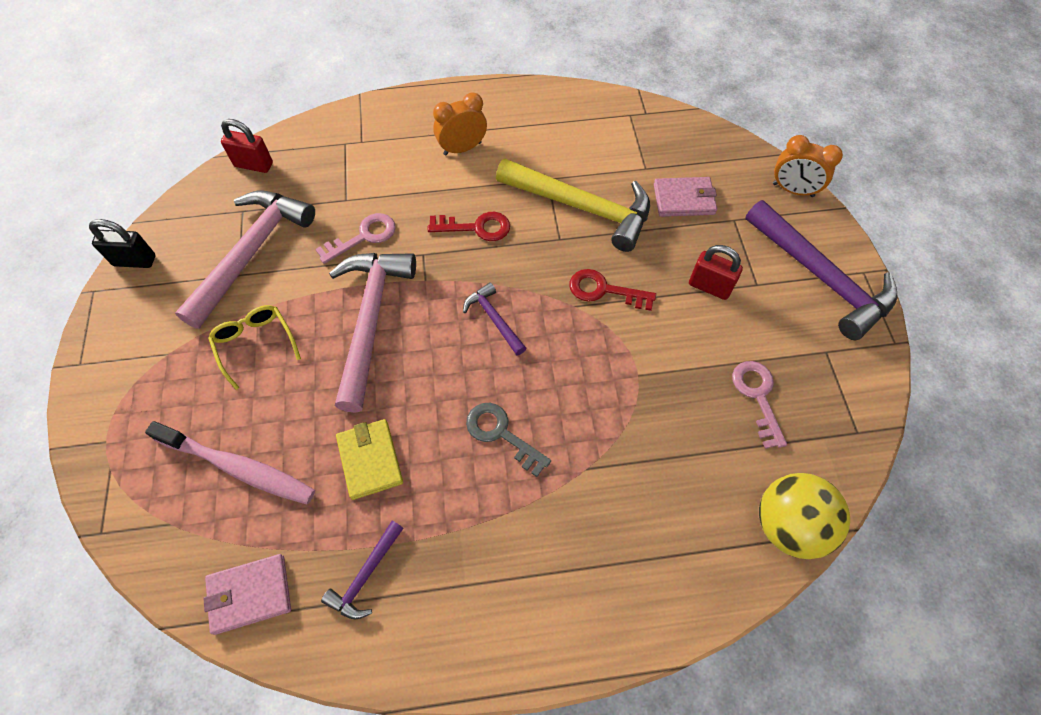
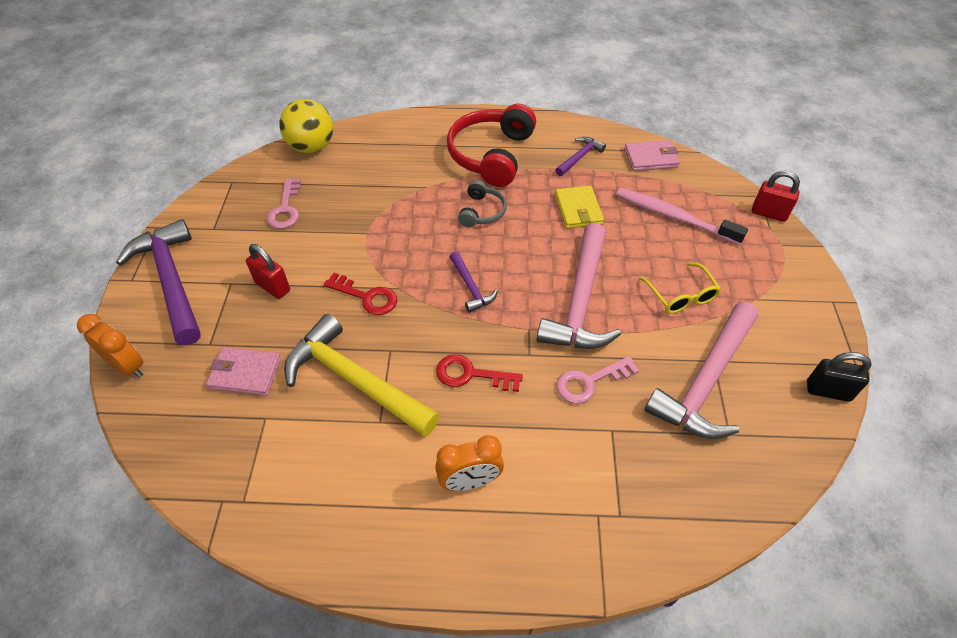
camera: 170 degrees left, 10 degrees down
red padlock [221,119,273,173] -> red padlock moved to [752,171,800,222]
grey key [466,403,551,477] -> grey headphones [458,180,507,227]
none -> red headphones [447,104,536,187]

